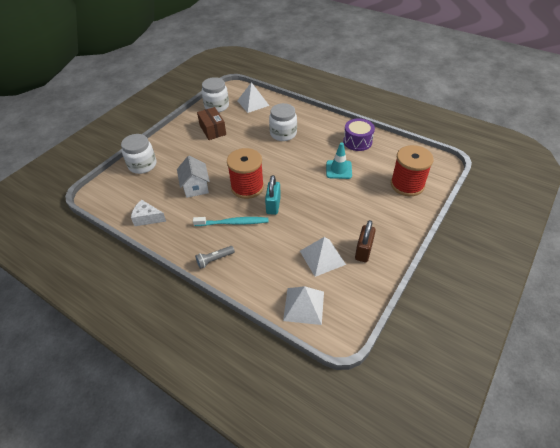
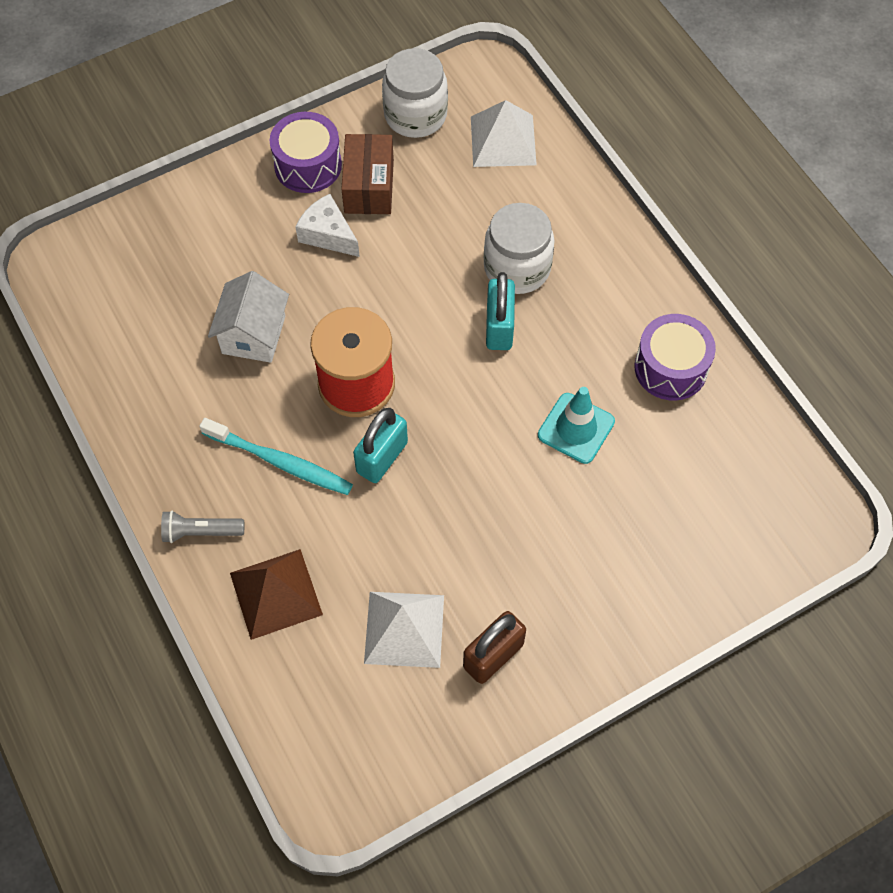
camera: 25 degrees right, 15 degrees up
white jar [121,134,156,174] -> none
white cheese [131,200,166,226] -> white cheese moved to [295,194,360,257]
white pyramid [283,286,324,325] -> none
red spool [391,145,434,196] -> none
none -> brown pyramid [230,549,323,640]
none -> purple drum [270,112,342,193]
none -> turquoise padlock [486,272,515,350]

